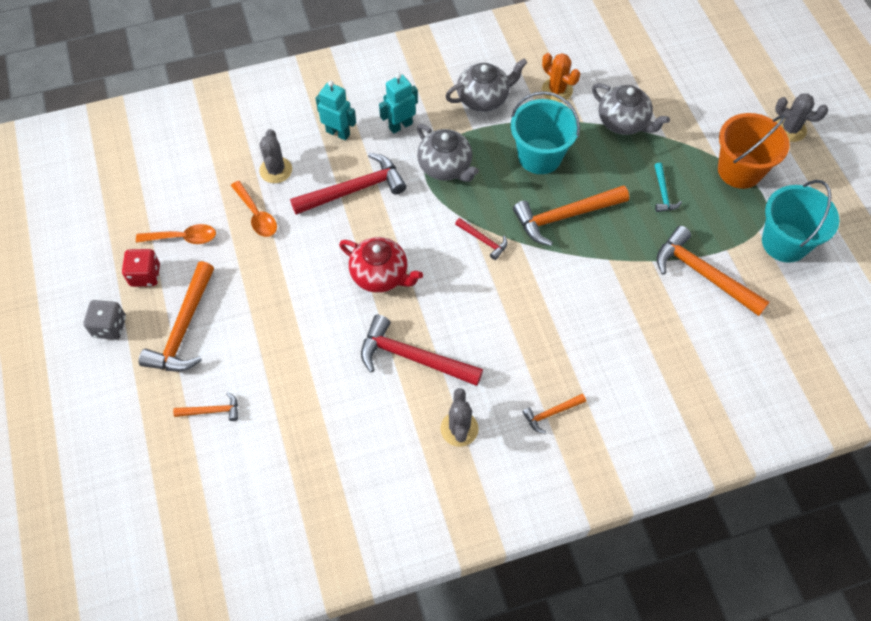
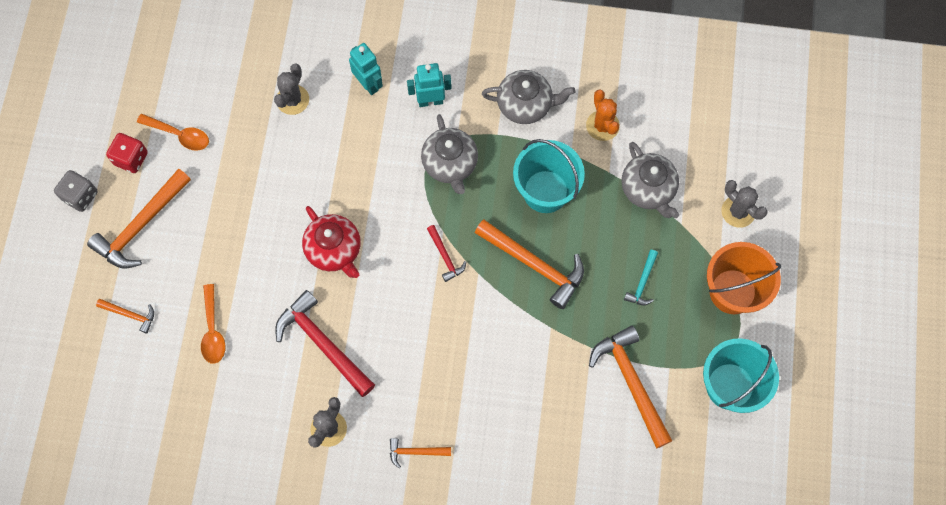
camera: 25 degrees right, 10 degrees up
orange spoon [231,181,277,237] -> orange spoon moved to [201,284,226,364]
red hammer [290,153,406,215] -> none
orange hammer [513,185,629,246] -> orange hammer turned 150 degrees counterclockwise [475,219,584,309]
grey cactus [775,93,828,142] -> grey cactus moved to [721,180,768,228]

